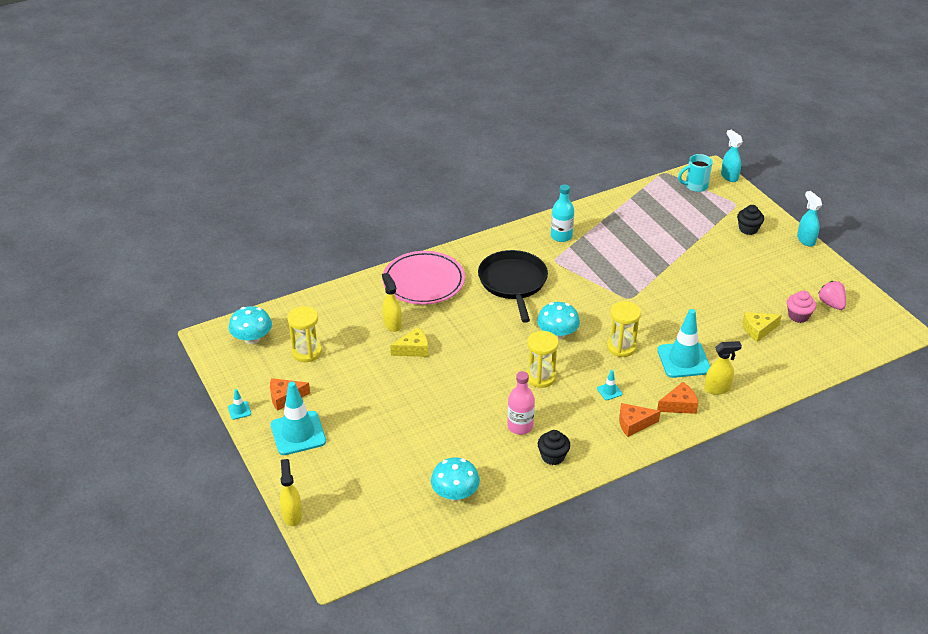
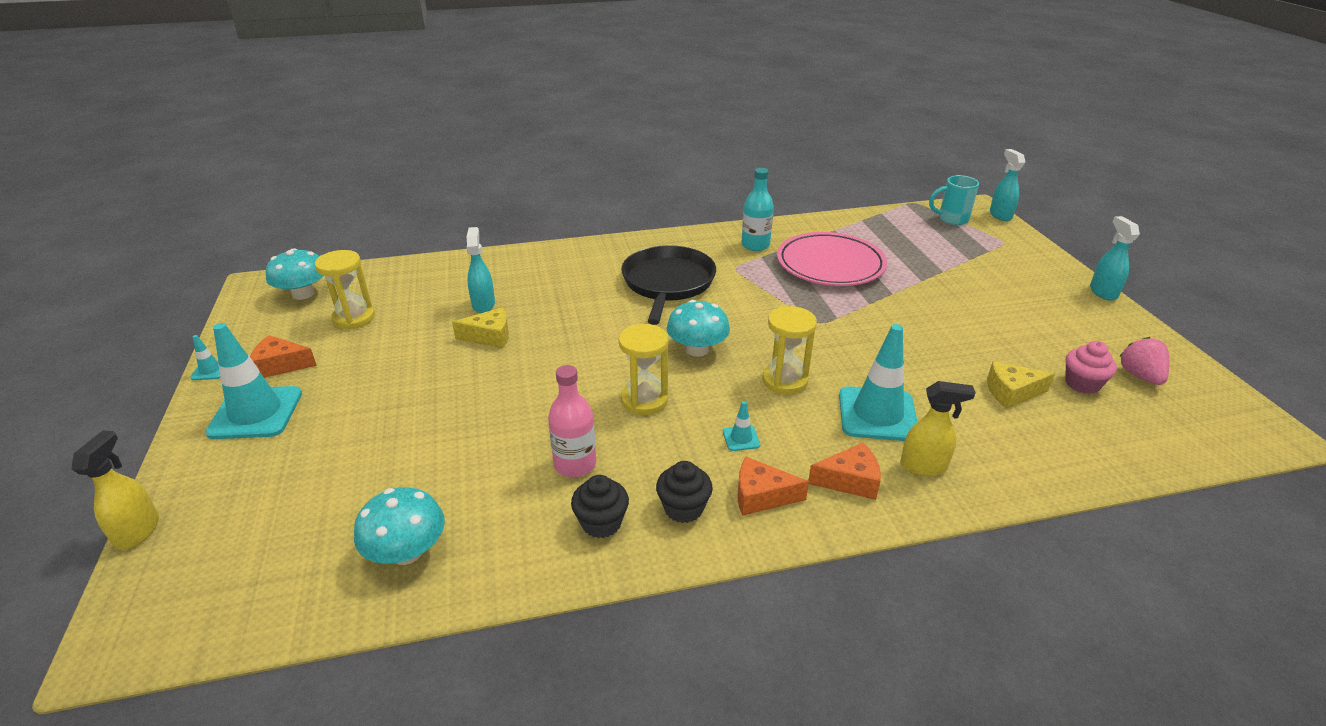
camera: 15 degrees right, 5 degrees down
yellow spray bottle [382,273,402,332] -> turquoise spray bottle [467,227,495,313]
pink plate [383,251,465,305] -> pink plate moved to [777,232,887,286]
black cupcake [737,205,764,235] -> black cupcake moved to [656,461,713,523]

